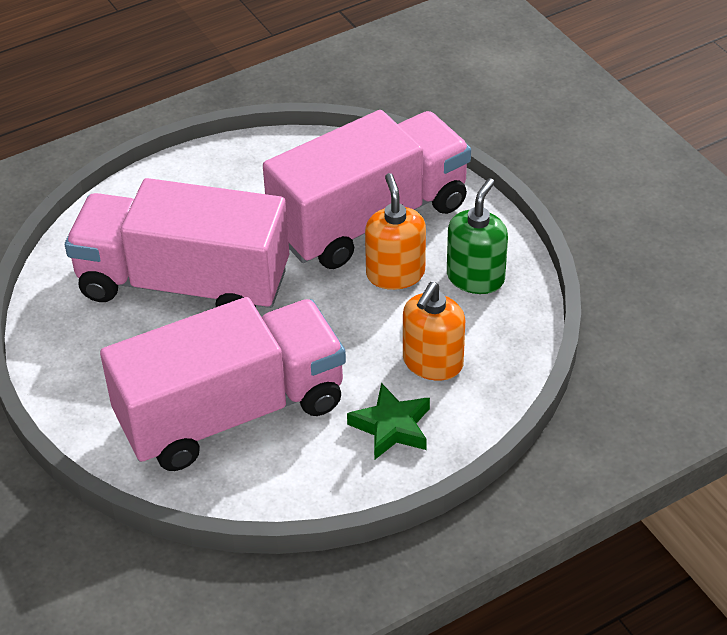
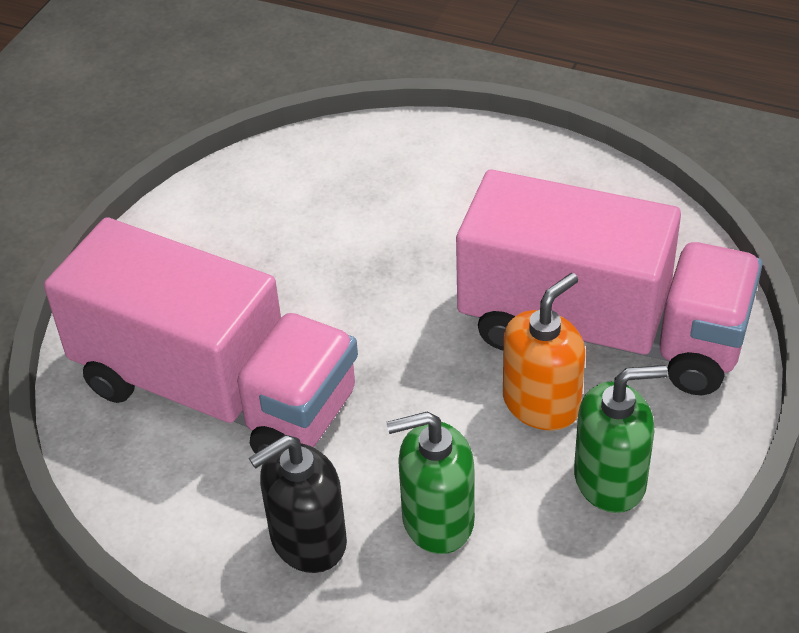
camera: 55 degrees right, 0 degrees up
pink truck [65,178,289,308] -> none
green star [347,383,430,460] -> black soap dispenser [249,435,347,573]
orange soap dispenser [403,282,465,381] -> green soap dispenser [387,411,475,554]

